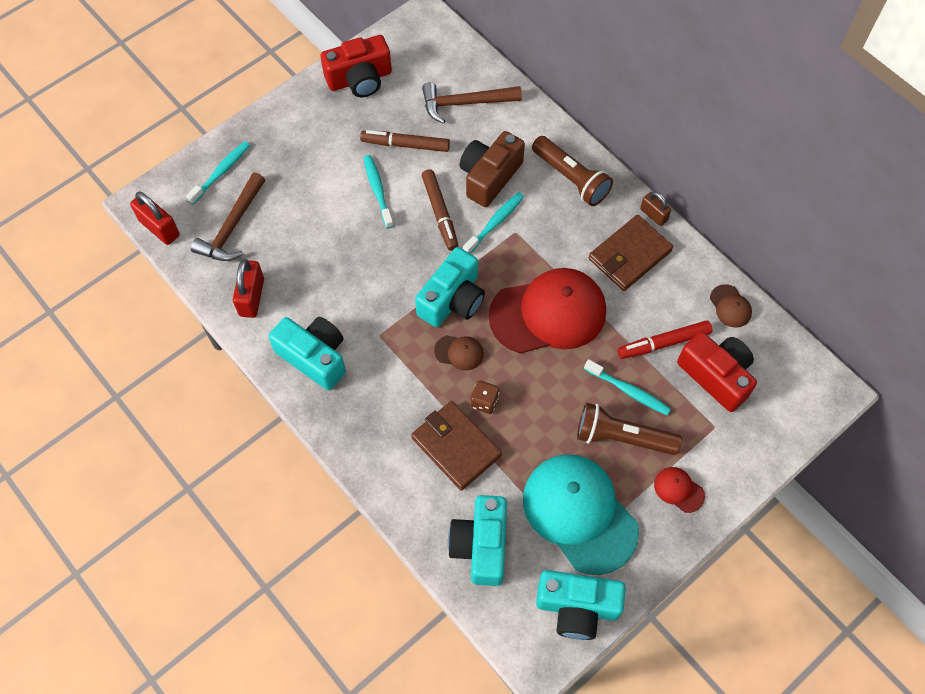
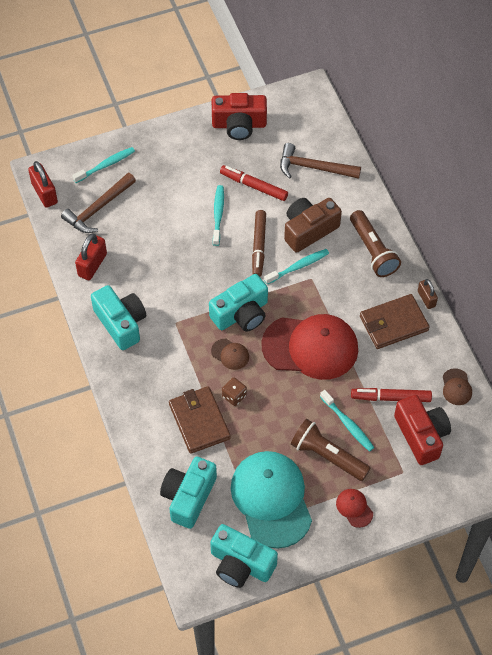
camera: 20 degrees right, 5 degrees down
brown marker [360,130,450,152] -> red marker [220,165,288,201]

